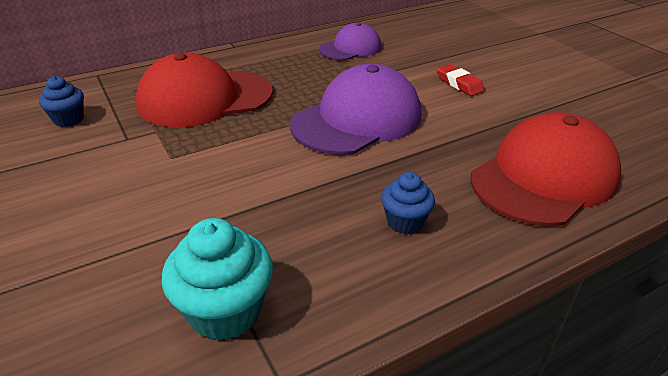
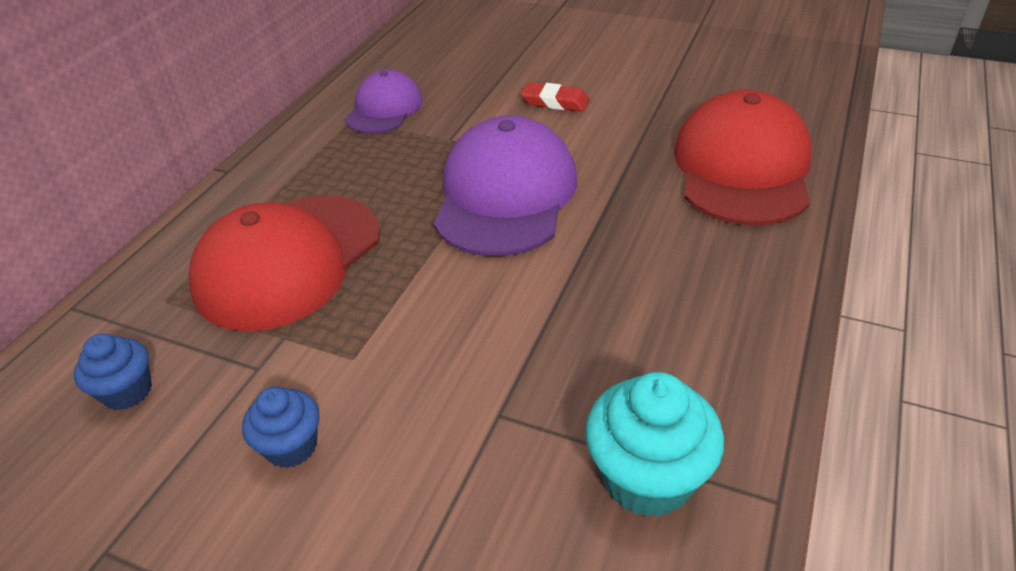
camera: 35 degrees left, 5 degrees up
blue cupcake [381,172,435,234] -> blue cupcake moved to [242,387,319,468]

